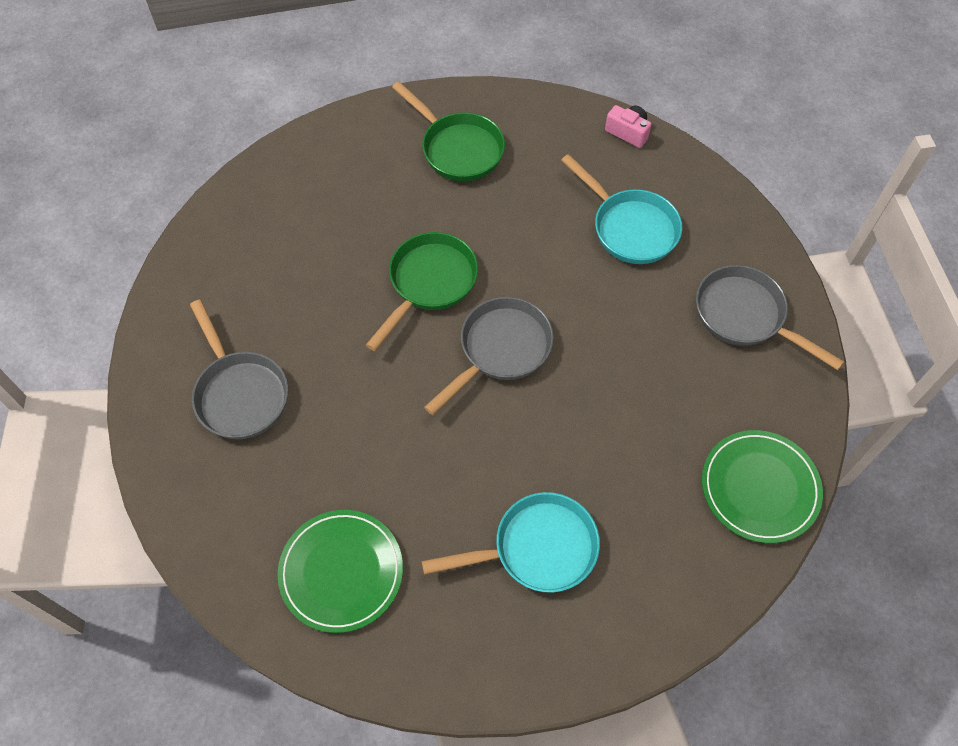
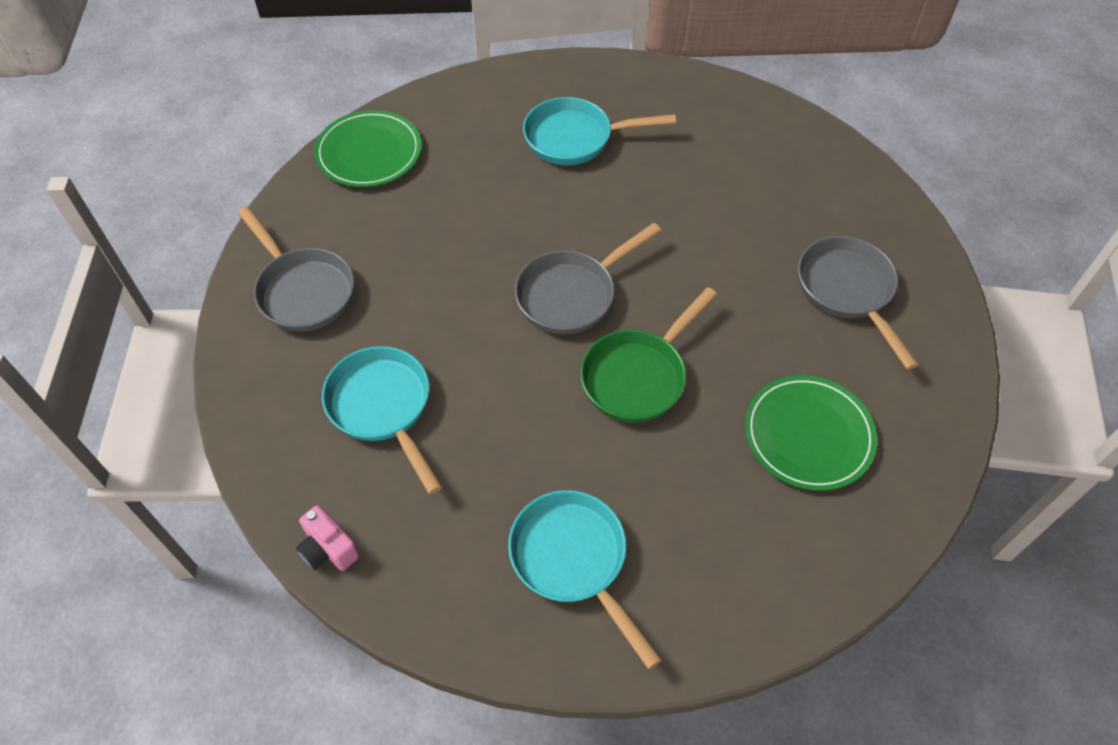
camera: 170 degrees left, 5 degrees down
green plate [277,510,403,633] -> green plate moved to [745,375,877,491]
green pan [392,82,505,181] -> turquoise pan [508,490,662,669]

